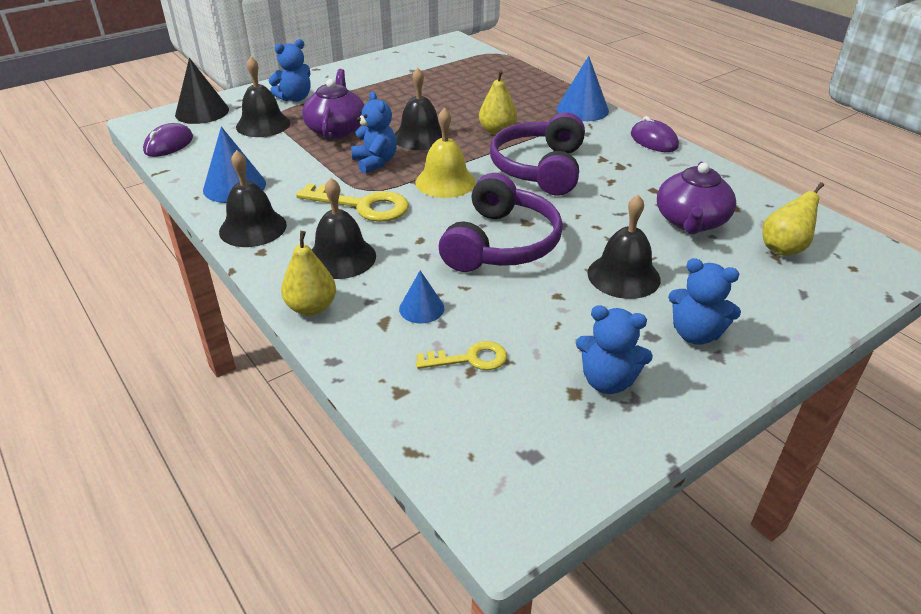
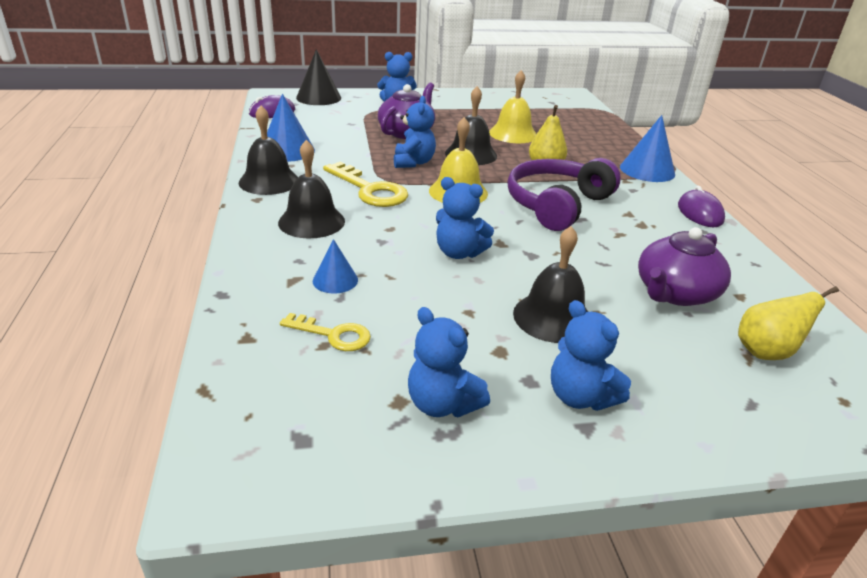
camera: 25 degrees right, 5 degrees down
black bell [236,57,290,137] -> none
yellow pear [281,231,336,316] -> none
purple headphones [439,173,563,272] -> blue teddy bear [436,177,494,259]
none -> yellow bell [489,70,536,143]

